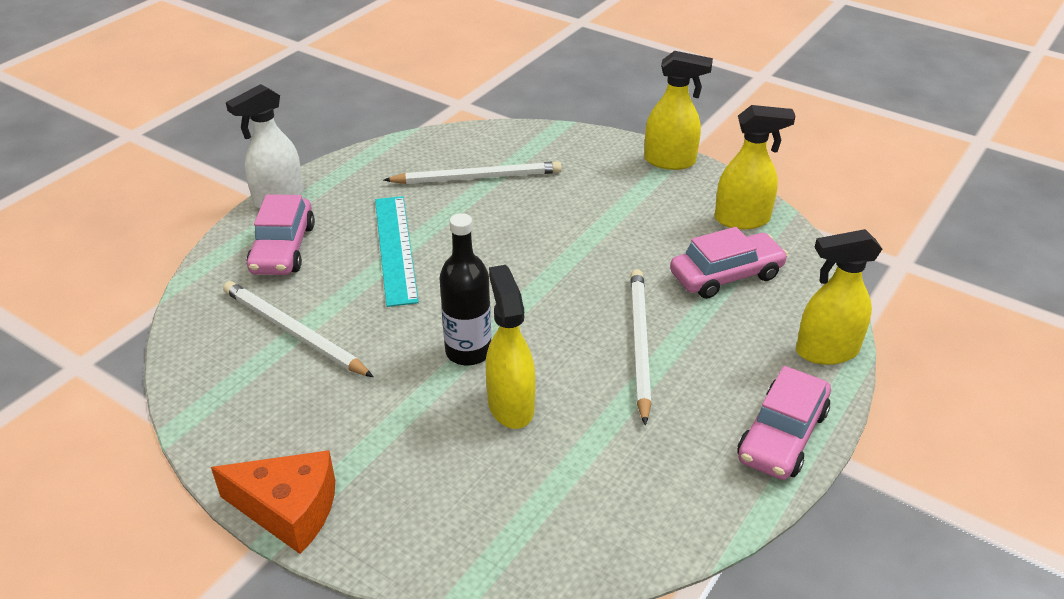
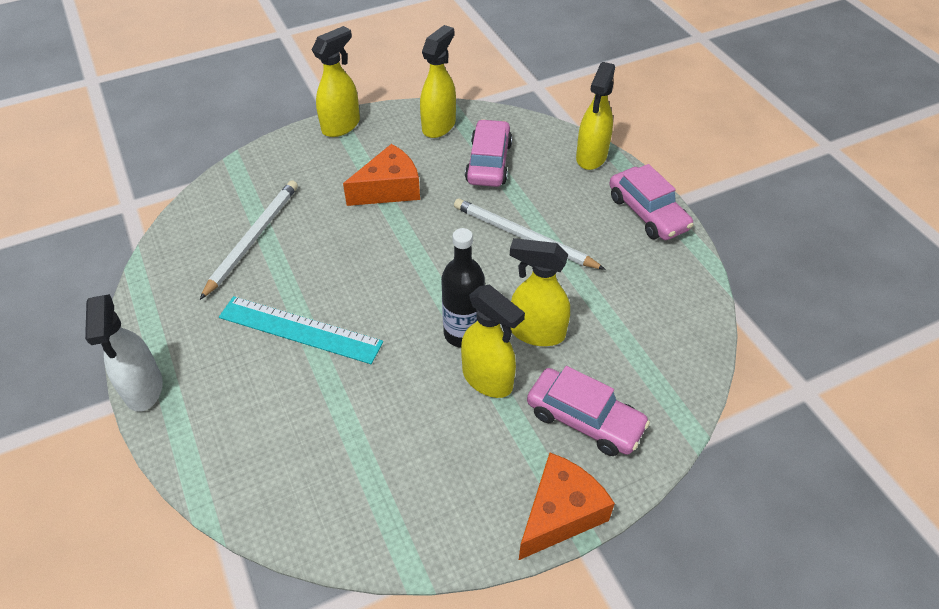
camera: 60 degrees left, 10 degrees up
white pencil [223,281,373,377] -> none
pink car [247,194,315,275] -> pink car moved to [527,366,650,456]
none -> orange cheese [343,144,420,206]
none -> yellow spray bottle [461,285,525,398]

